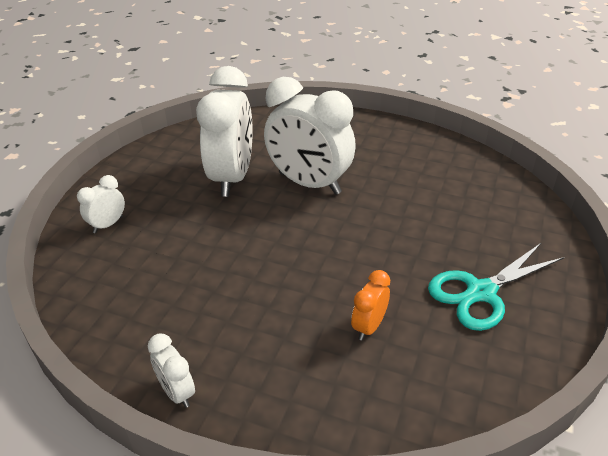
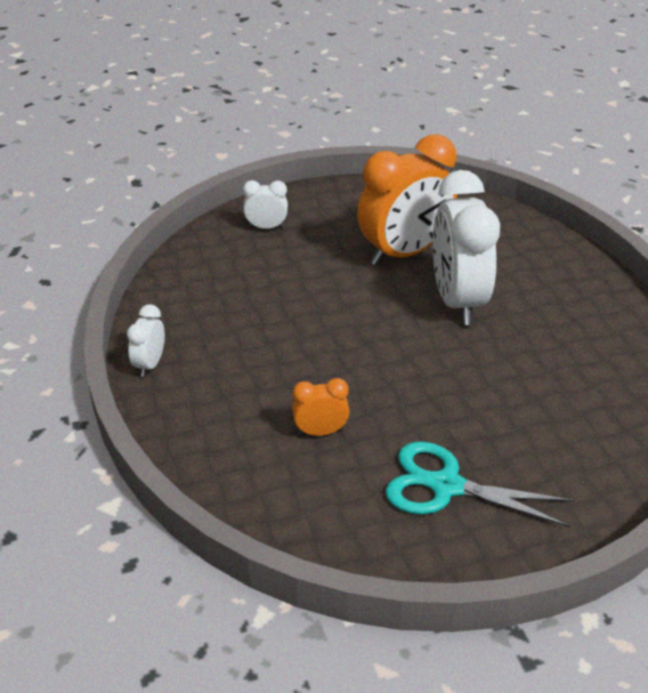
camera: 50 degrees right, 0 degrees up
white clock [196,66,253,197] -> orange clock [357,134,457,266]

